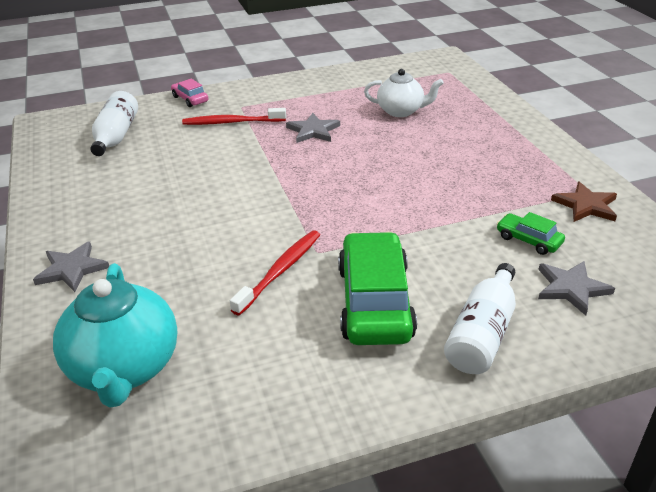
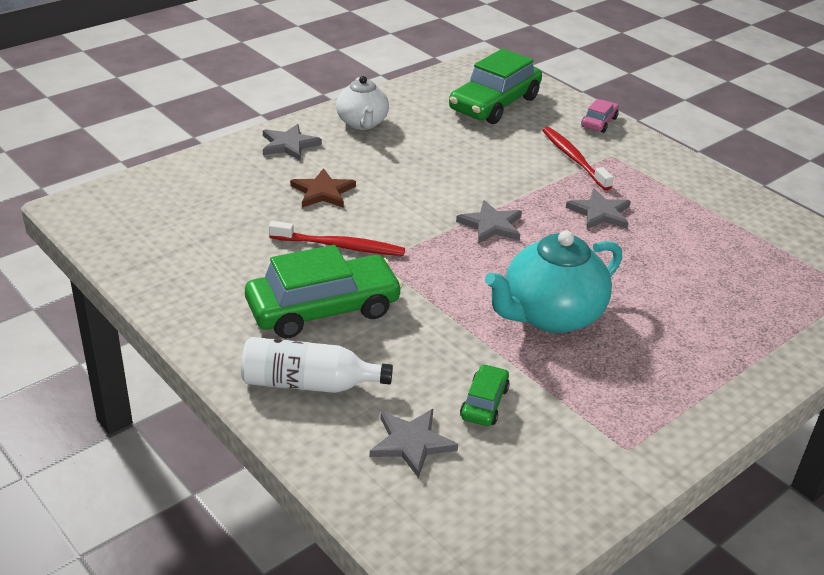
camera: 65 degrees right, 0 degrees up
turquoise teapot [53,263,177,408] -> turquoise teapot moved to [485,231,622,333]
white bottle [90,91,138,156] -> green car [449,48,542,124]
white teapot [364,69,444,117] -> white teapot moved to [336,76,389,130]
brown star [551,182,617,222] -> brown star moved to [290,168,356,208]
none -> grey star [456,200,522,244]

